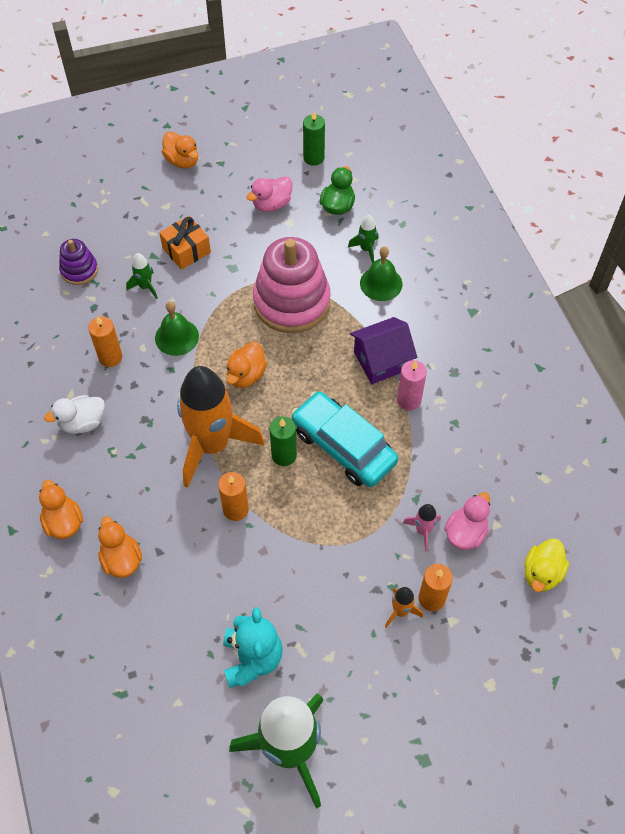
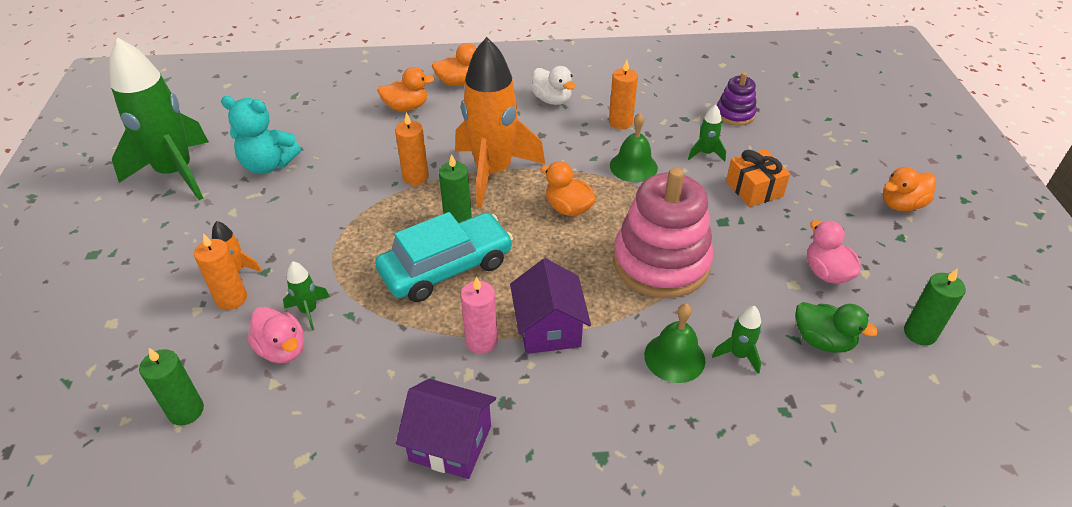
camera: 105 degrees right, 15 degrees down
white duck [44,395,105,434] -> white duck turned 150 degrees clockwise [531,66,575,105]
pink rocket [403,504,441,552] -> green rocket [283,261,330,331]
yellow duck [524,539,569,592] -> green candle [139,348,204,426]
none -> purple house [396,379,496,479]

